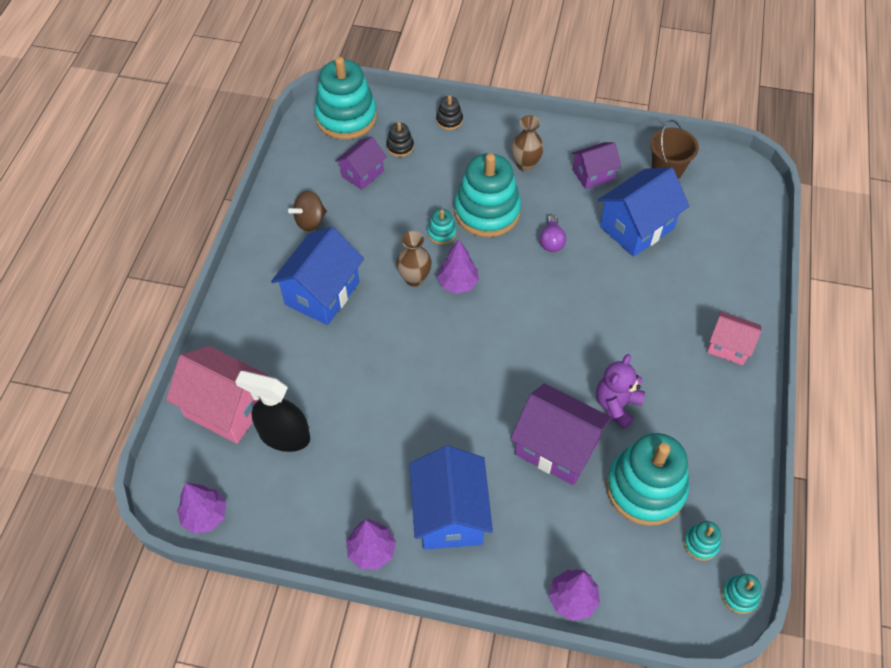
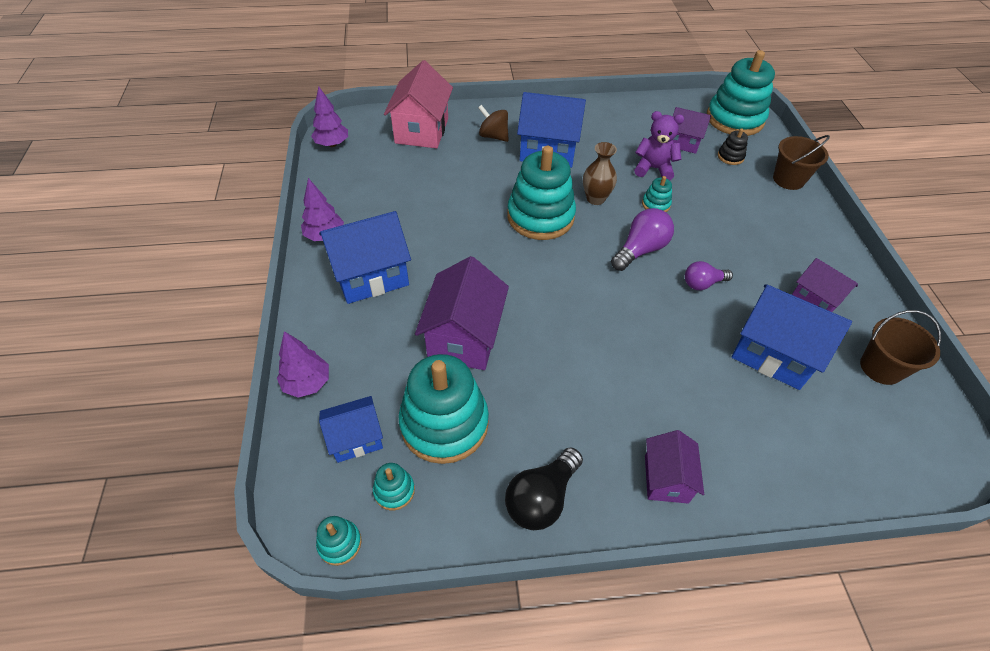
camera: 70 degrees right, 5 degrees down
black spray bottle [235,371,310,452] -> none
brown spinning top [288,191,327,231] -> brown spinning top moved to [478,105,509,142]
black stacking toy [436,95,463,130] -> brown bucket [773,135,830,190]
purple tree [437,239,479,294] -> none
turquoise stacking toy [454,153,521,237] -> turquoise stacking toy moved to [507,146,576,240]
brown vase [511,115,544,172] -> none
purple teddy bear [596,354,645,429] -> purple teddy bear moved to [634,111,684,181]
pink house [707,311,762,365] -> purple house [645,430,704,503]
none -> blue house [319,396,383,463]
none -> black light bulb [505,447,583,530]
none -> purple light bulb [611,208,674,271]

